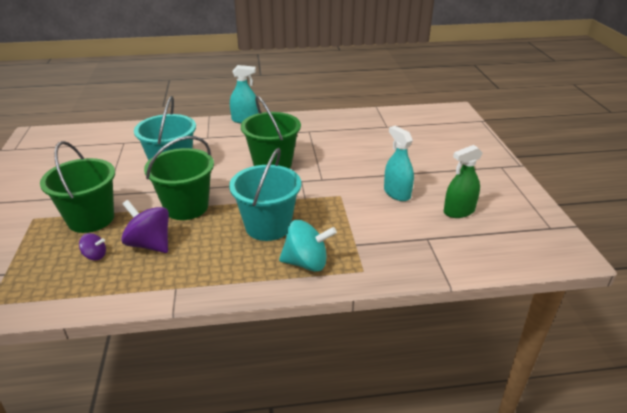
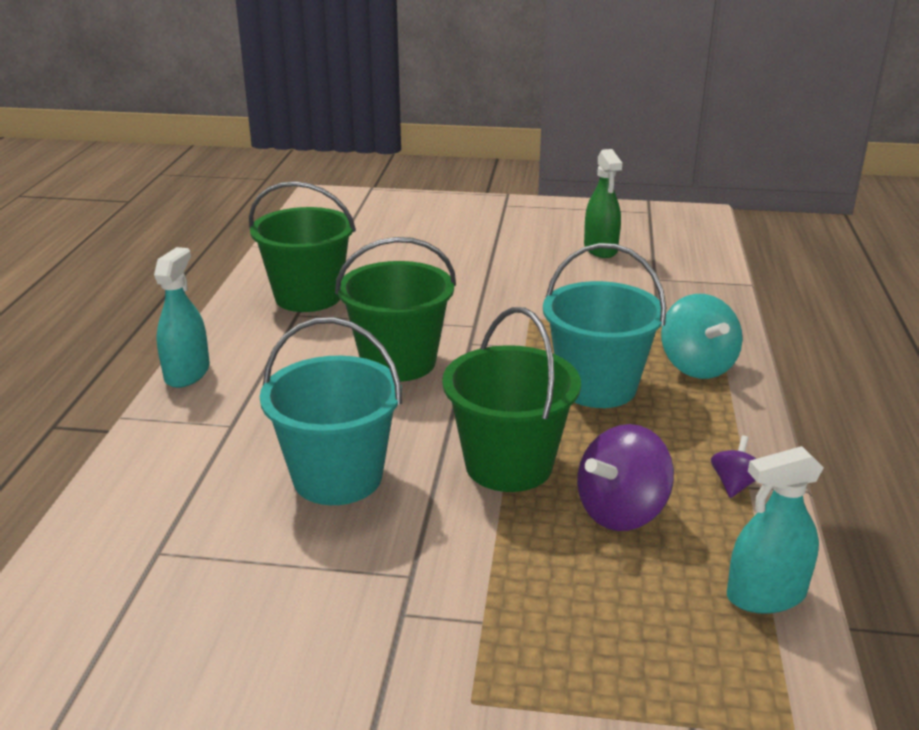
camera: 75 degrees left, 5 degrees down
green bucket [40,141,115,233] -> green bucket moved to [249,181,356,312]
purple spinning top [79,233,106,260] -> purple spinning top moved to [711,435,756,498]
turquoise spinning top [279,220,337,272] -> turquoise spinning top turned 150 degrees clockwise [661,294,743,379]
turquoise spray bottle [384,126,414,201] -> turquoise spray bottle moved to [727,446,824,614]

